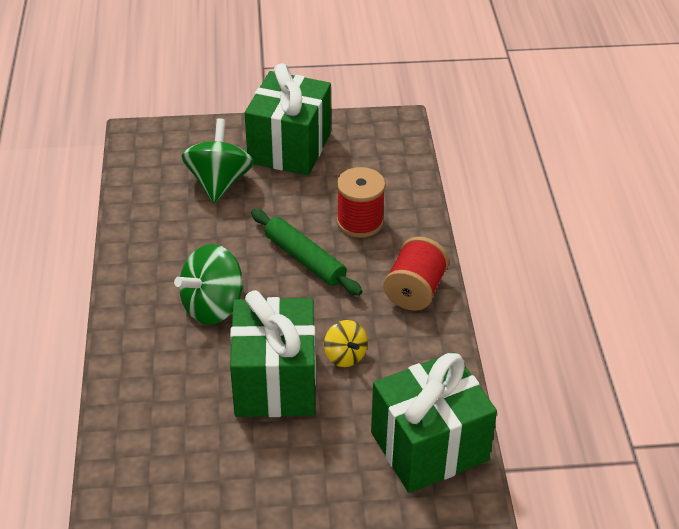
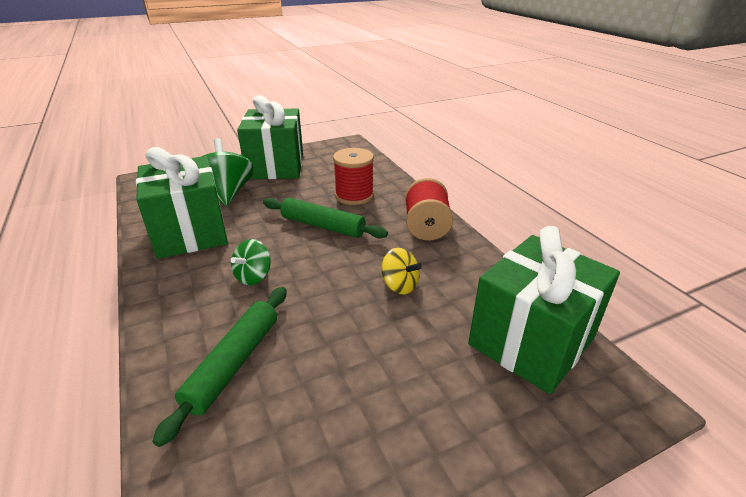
camera: 20 degrees left, 10 degrees down
green spinning top [174,244,244,325] -> green spinning top [231,239,271,285], size x0.57
green gift [230,290,316,417] -> green gift moved to [136,147,228,259]
none -> green rolling pin [152,287,287,447]

